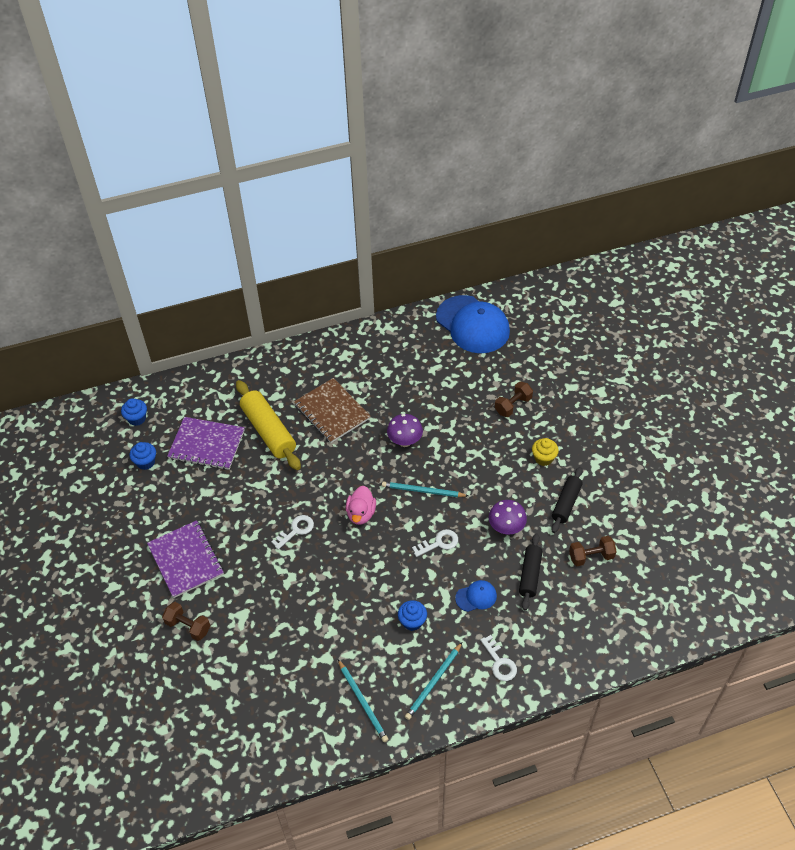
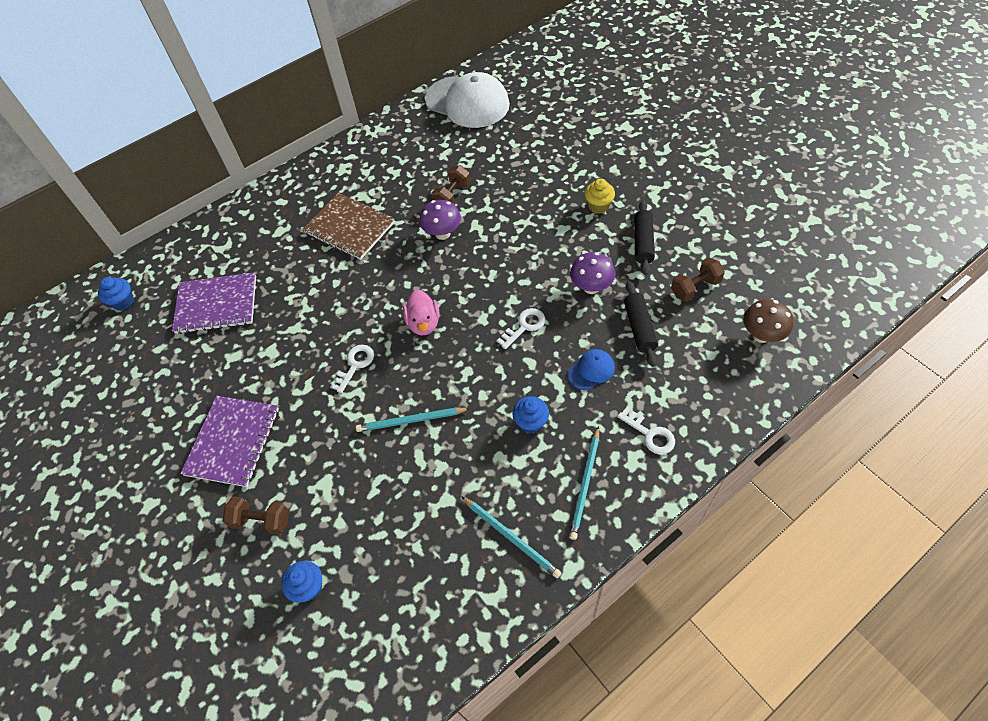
camera: 15 degrees left, 5 degrees up
blue cupcake [130,442,156,470] -> blue cupcake moved to [281,561,322,603]
purple notebook [147,520,224,598] -> purple notebook turned 60 degrees clockwise [180,396,279,487]
yellow rolling pin [236,380,301,470] -> none
turquoise pencil [382,481,468,497] -> turquoise pencil moved to [356,407,471,432]
blue cap [436,295,510,353] -> white cap [425,72,510,128]
brown dumbbell [495,381,533,417] -> brown dumbbell moved to [432,165,471,204]
none -> brown mushroom [743,299,793,343]

